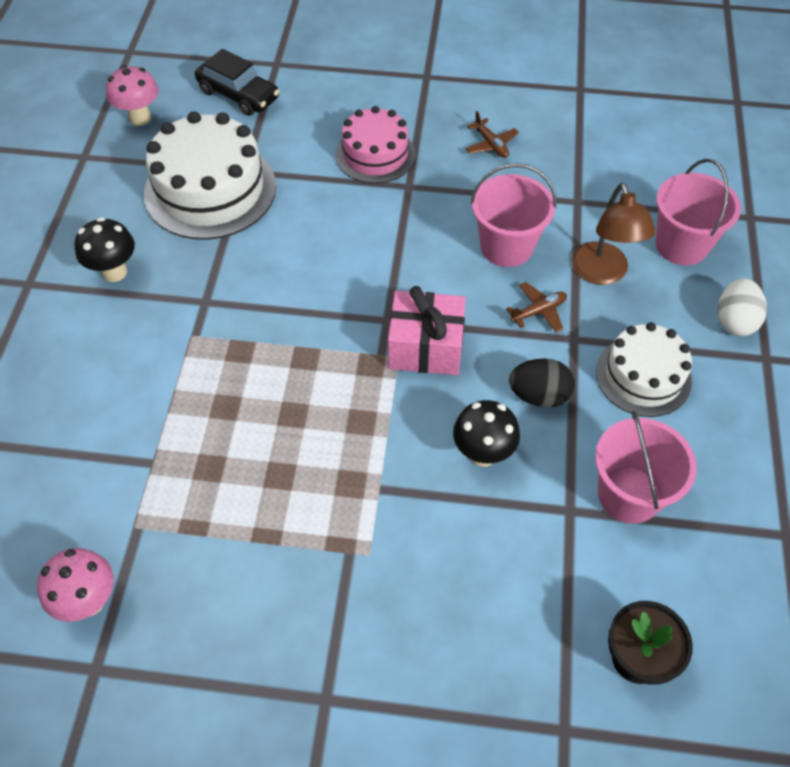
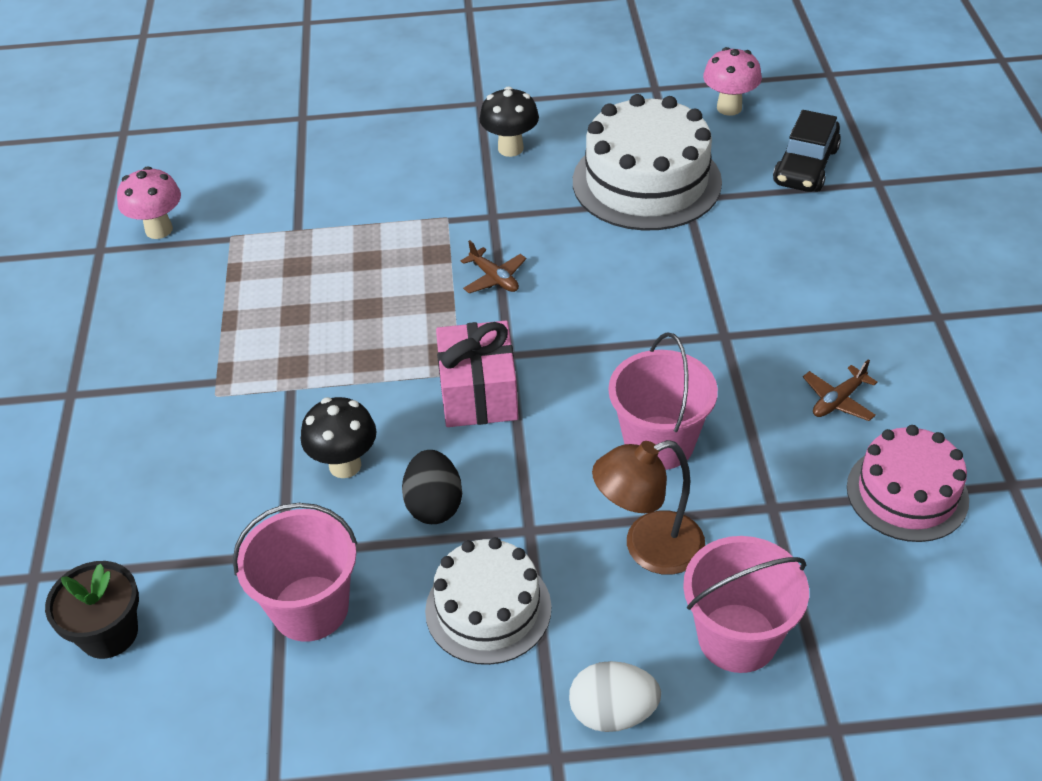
camera: 80 degrees right, 10 degrees down
pink cake [335,106,415,184] -> pink cake moved to [847,425,969,542]
brown plane [506,282,567,333] -> brown plane moved to [461,240,526,293]

